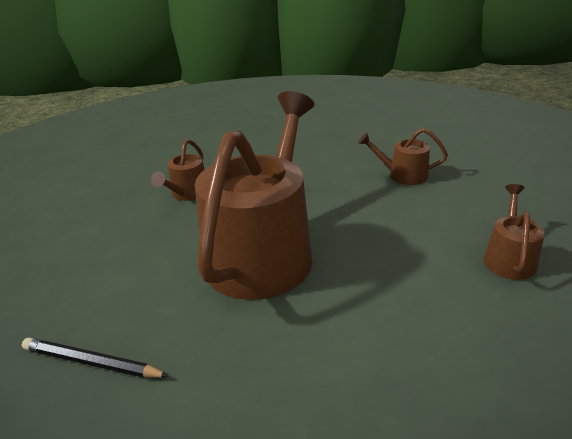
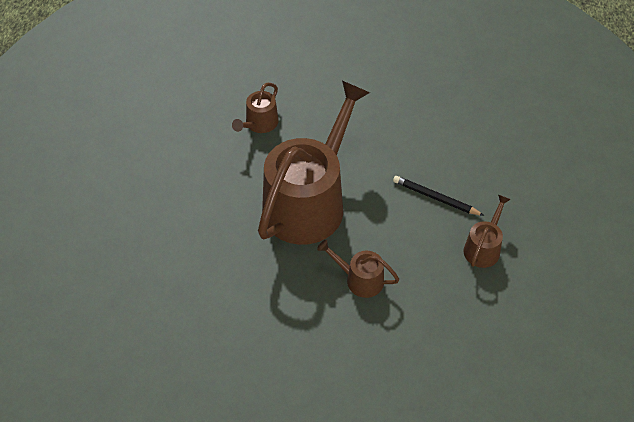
camera: 10 degrees right, 20 degrees up
black pencil [22,338,169,378] -> black pencil moved to [393,176,484,216]
brown watering can [358,128,448,185] -> brown watering can moved to [317,240,399,298]

